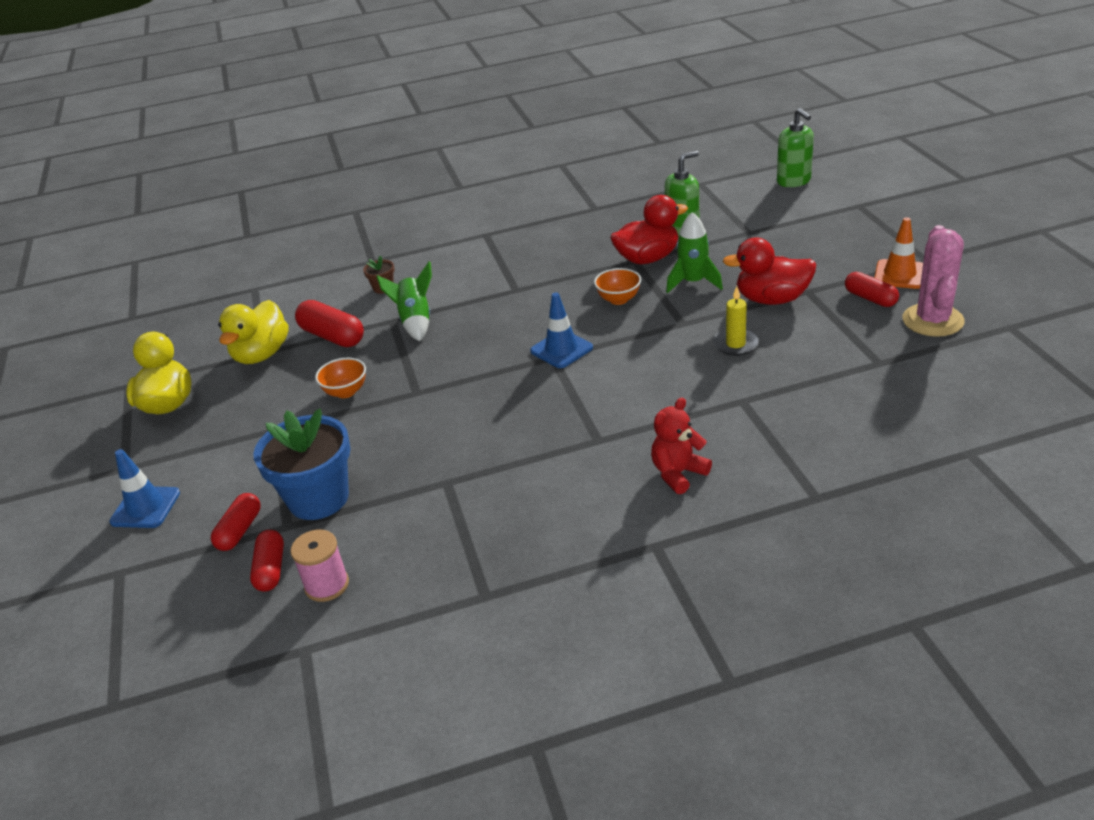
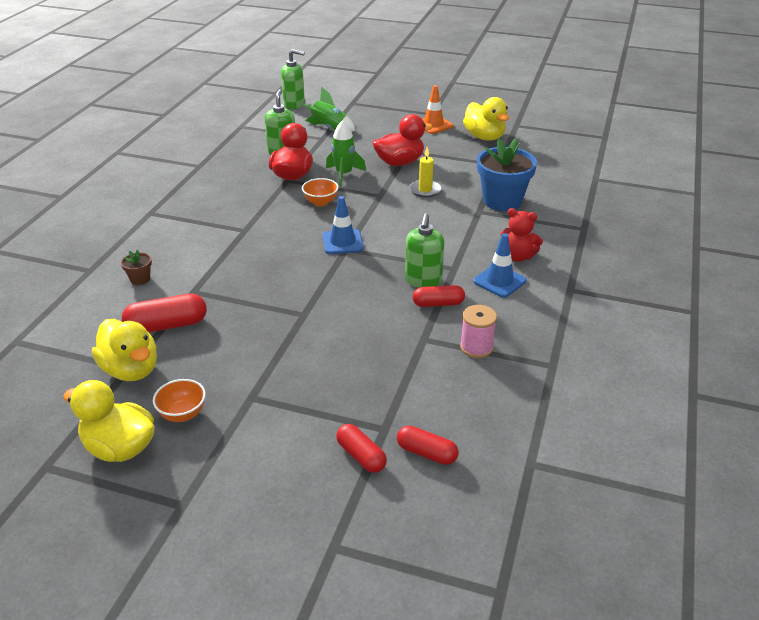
camera: 60 degrees left, 0 degrees up
blue traffic cone [110,449,180,528] -> blue traffic cone moved to [473,233,526,298]
blue flower pot [253,409,351,520] -> blue flower pot moved to [477,138,537,211]
pink spool [291,530,349,602] -> pink spool moved to [460,305,497,358]
orange bowl [315,358,366,398] -> orange bowl moved to [153,379,206,422]
green rocket [377,262,432,341] -> green rocket moved to [303,87,355,132]
red teddy bear [651,397,712,494] -> red teddy bear turned 60 degrees counterclockwise [501,208,543,262]
red duck [723,237,816,305] -> red duck turned 150 degrees counterclockwise [373,114,433,166]
red capsule [845,272,899,307] -> red capsule moved to [413,285,465,307]
pink cactus [902,225,965,337] -> yellow duck [463,97,509,141]
none -> green soap dispenser [405,213,444,288]

